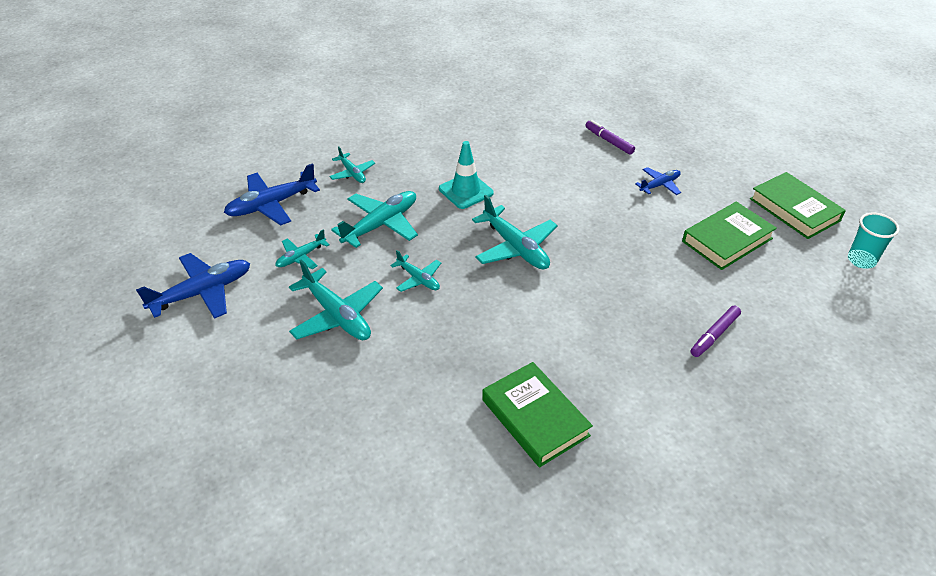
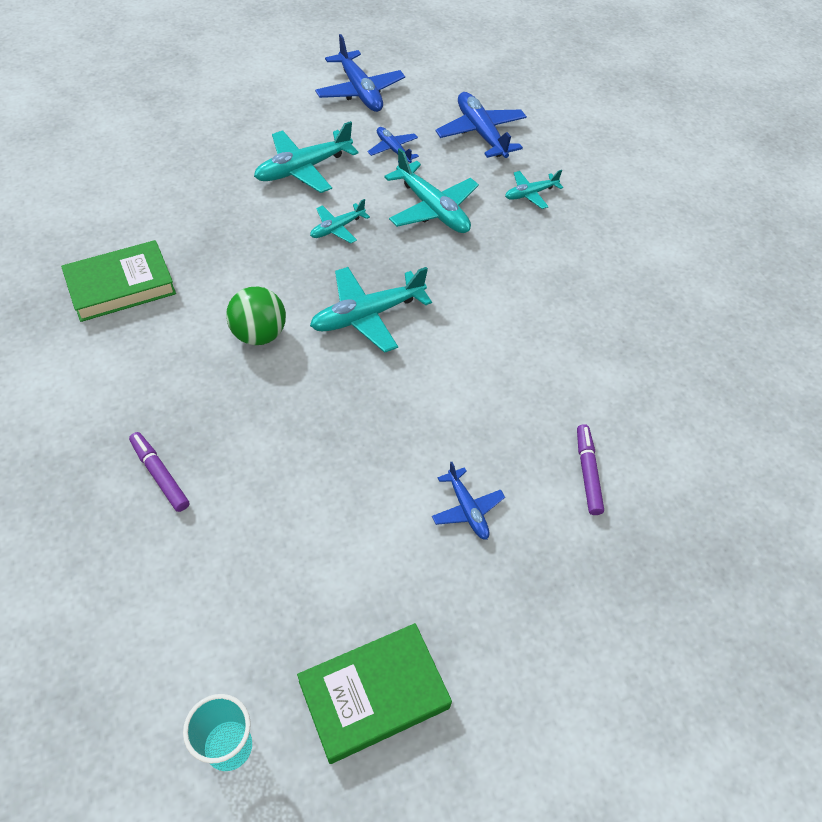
camera: 95 degrees right, 10 degrees up
turquoise plane [275,229,330,269] -> blue plane [368,127,419,163]
turquoise traffic cone [439,141,494,209] -> none
purple marker [585,120,635,155] -> purple marker turned 60 degrees counterclockwise [577,424,604,515]
green book [682,202,777,270] -> none
none -> green ball [226,287,286,345]

